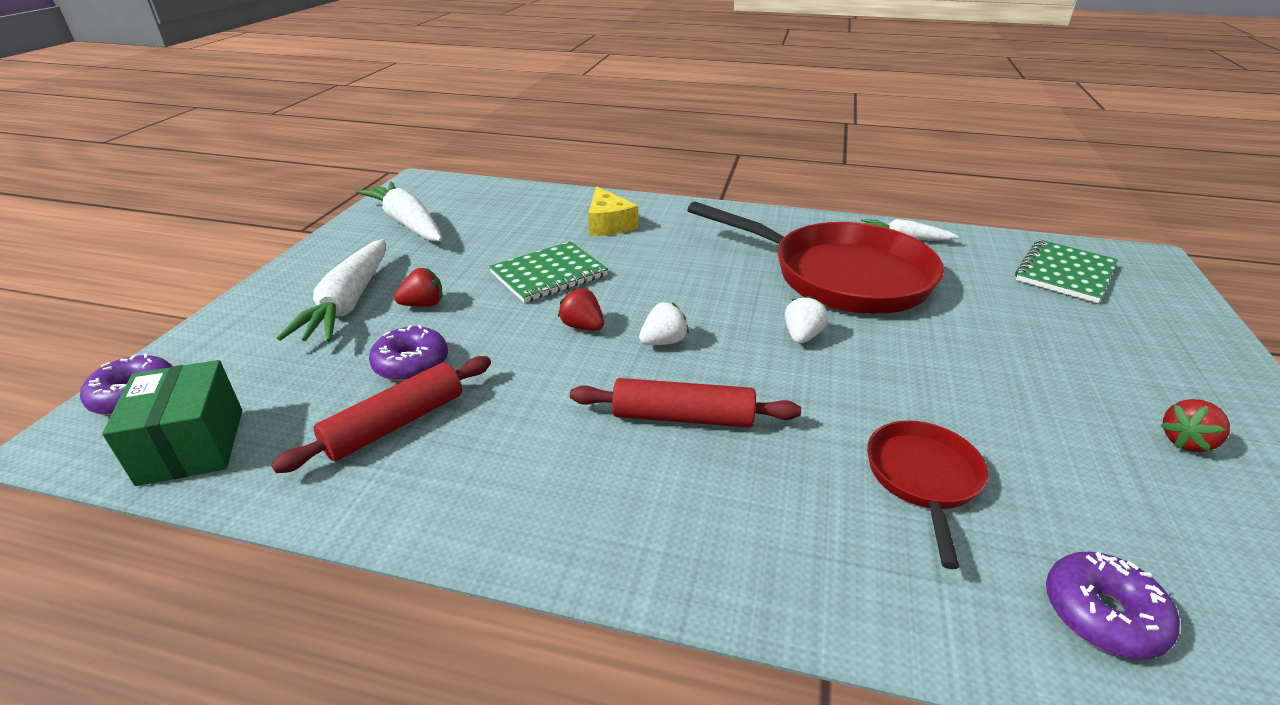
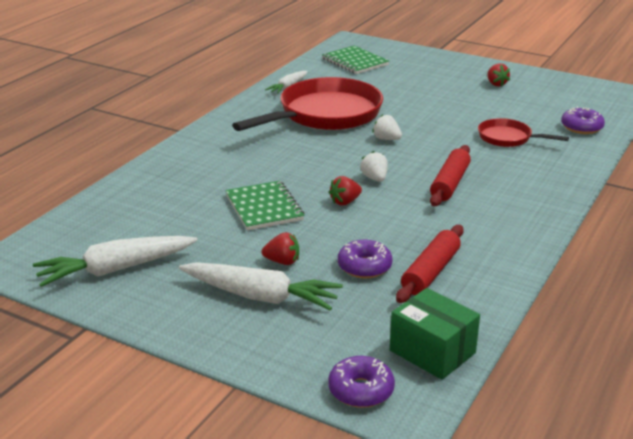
camera: 75 degrees left, 5 degrees down
green box [102,360,242,486] -> green box turned 45 degrees clockwise [390,288,480,380]
red rolling pin [271,356,491,473] -> red rolling pin turned 60 degrees clockwise [396,225,464,303]
red strawberry [394,268,443,307] -> red strawberry turned 105 degrees clockwise [261,232,299,265]
yellow cheese [588,186,638,236] -> none

